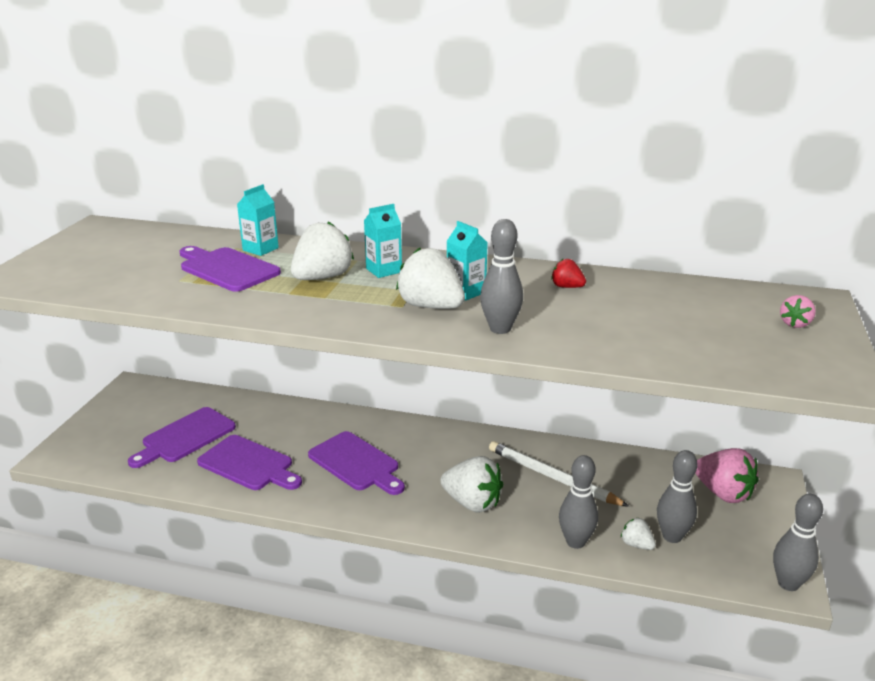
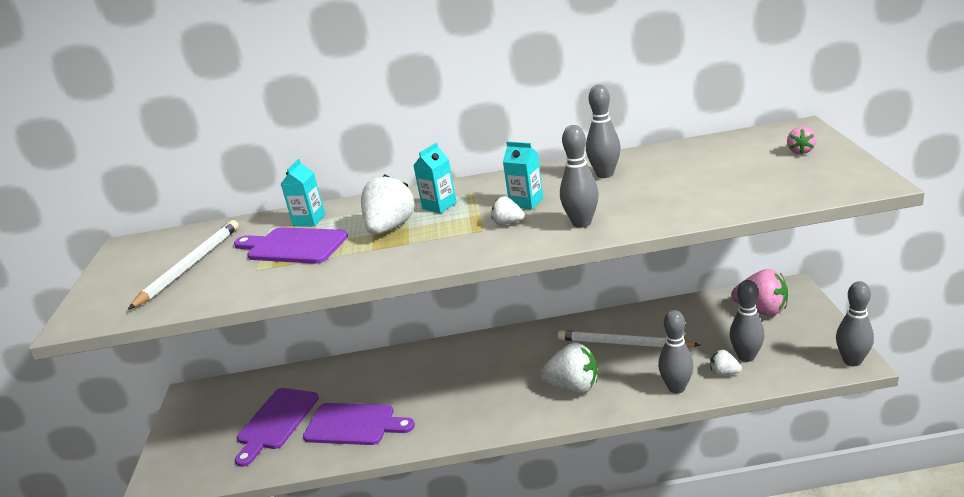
camera: 15 degrees left, 0 degrees up
purple cutting board [308,431,405,495] -> none
white strawberry [396,248,465,309] -> white strawberry [491,196,525,225], size x0.51
red strawberry [551,259,586,288] -> grey bowling pin [586,85,621,178]
none -> white pencil [128,220,239,310]

